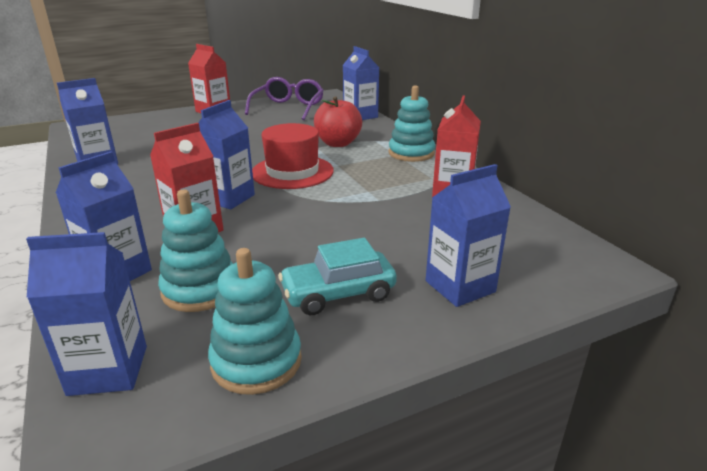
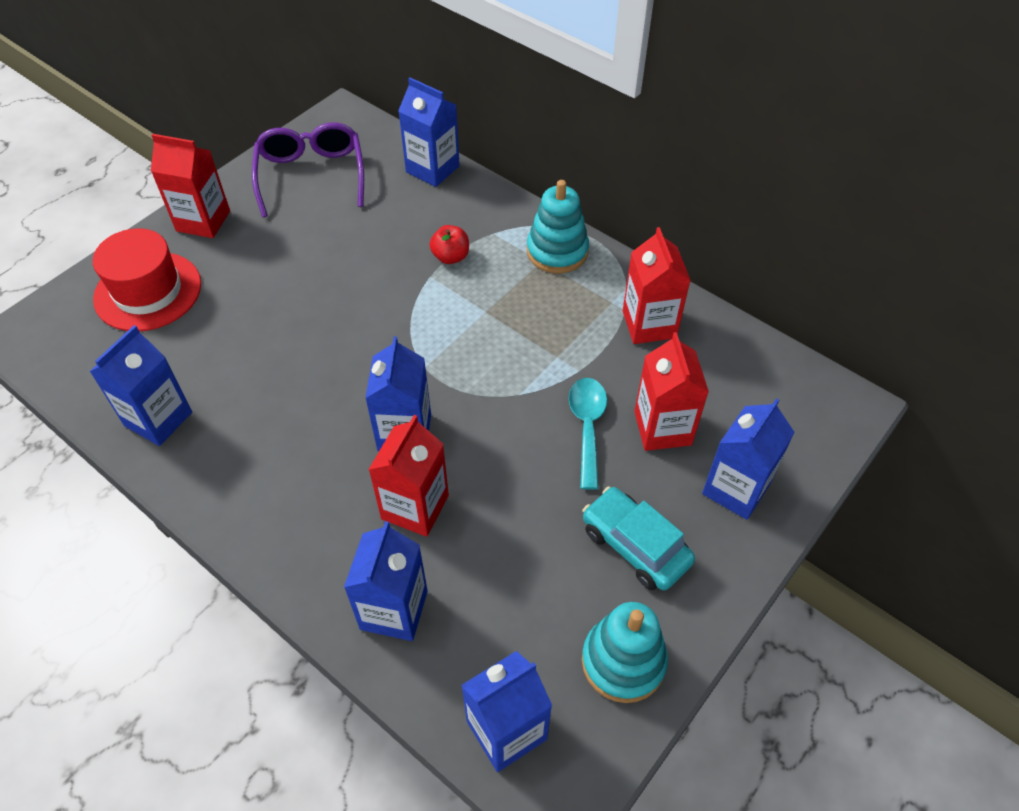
camera: 25 degrees left, 25 degrees up
turquoise stacking toy [158,189,233,312] -> none
red hat [252,123,334,189] -> red hat moved to [93,228,201,331]
turquoise car [278,238,397,315] -> turquoise car turned 90 degrees clockwise [582,487,695,590]
red apple [314,96,362,147] -> red apple [430,225,469,264], size x0.58
none -> turquoise spoon [569,378,607,490]
none -> red carton [634,332,709,451]

